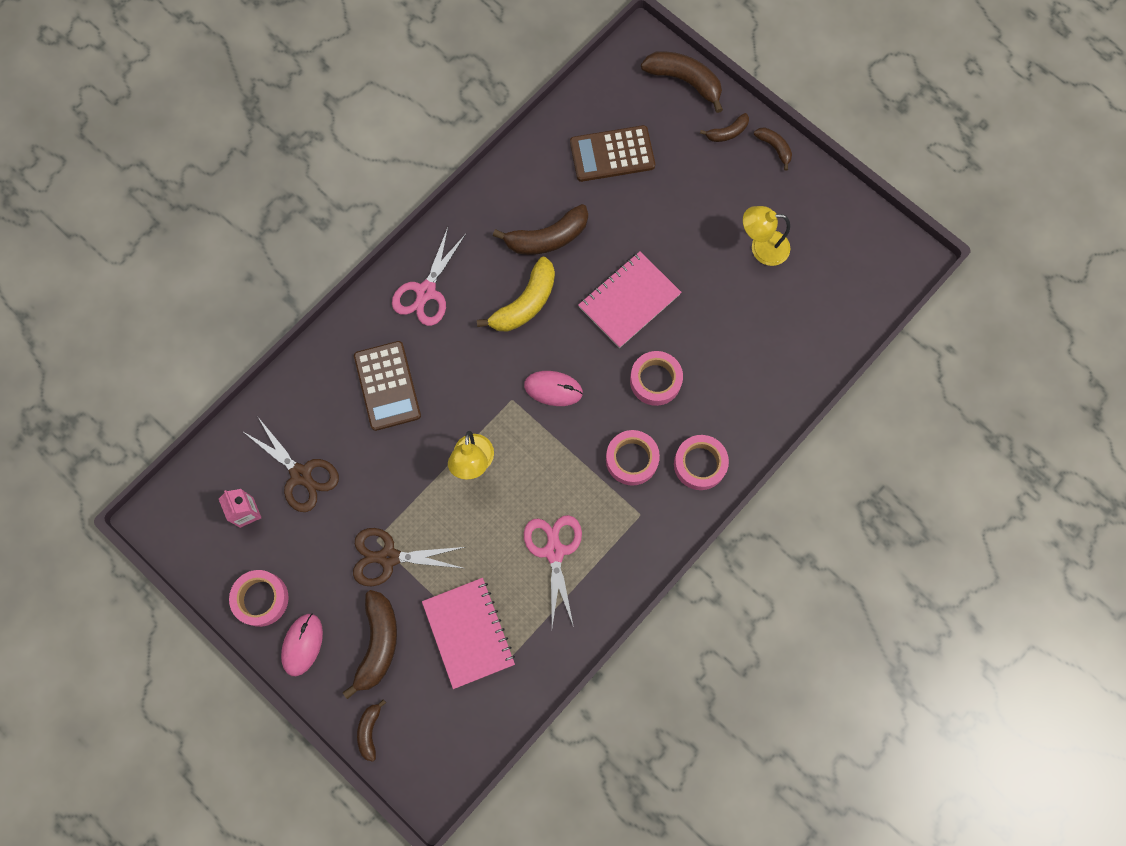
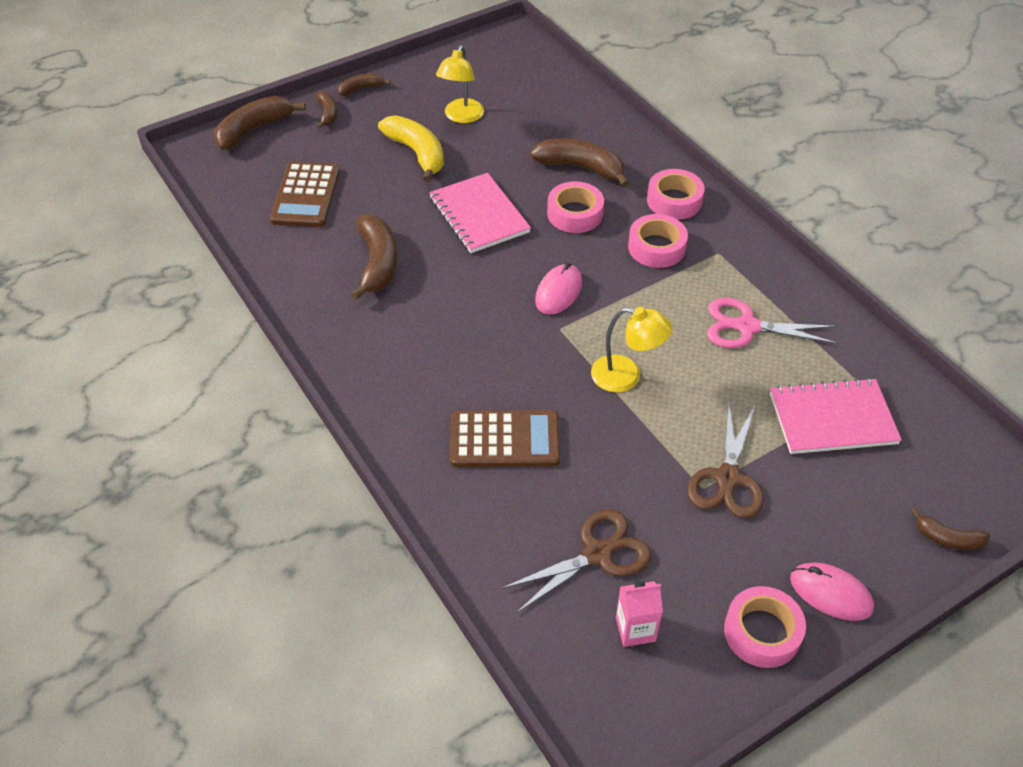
camera: 75 degrees left, 25 degrees down
brown banana [343,590,397,699] -> brown banana moved to [530,139,629,187]
pink scissors [392,228,466,326] -> none
yellow banana [477,257,555,332] -> yellow banana moved to [378,115,444,182]

